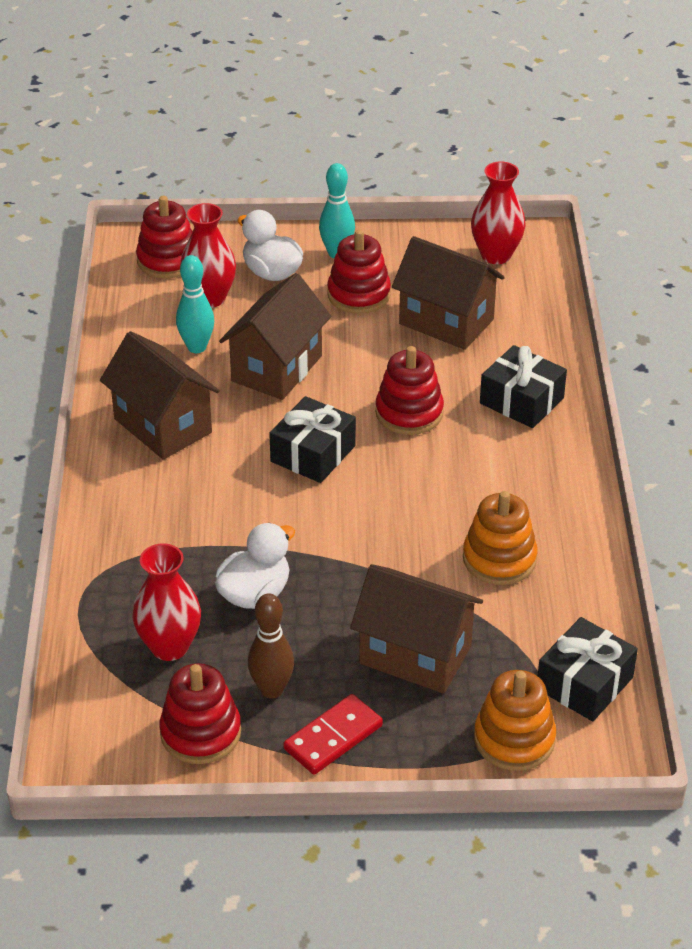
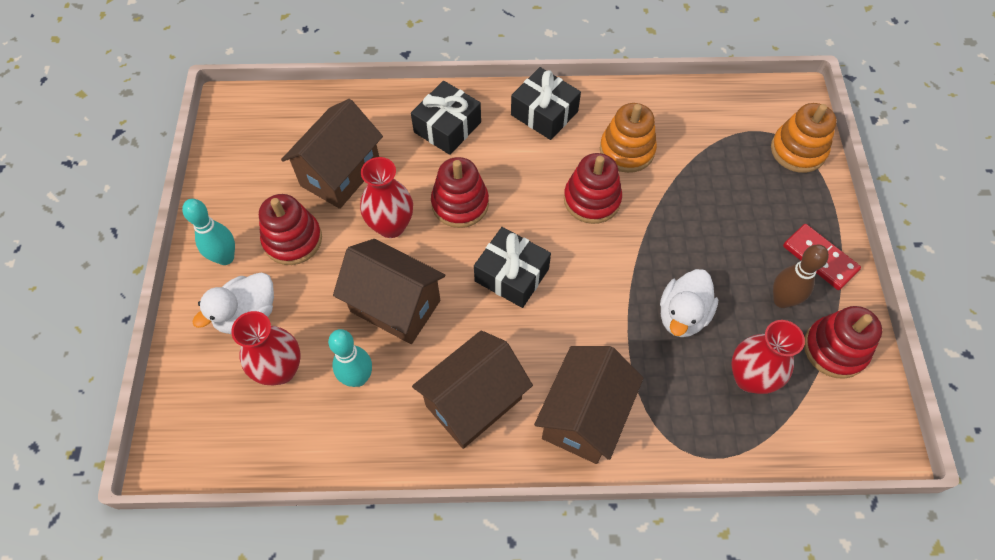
camera: 90 degrees left, 20 degrees up
red stacking toy [136,196,193,278] -> red stacking toy moved to [564,153,622,224]
white duck [215,523,295,609] -> white duck turned 105 degrees counterclockwise [660,269,718,337]
brown house [350,564,483,694] -> brown house moved to [534,346,644,464]
red vase [471,161,526,264] -> red vase moved to [360,157,413,238]
black gift [538,617,638,721] -> black gift moved to [511,67,581,140]

